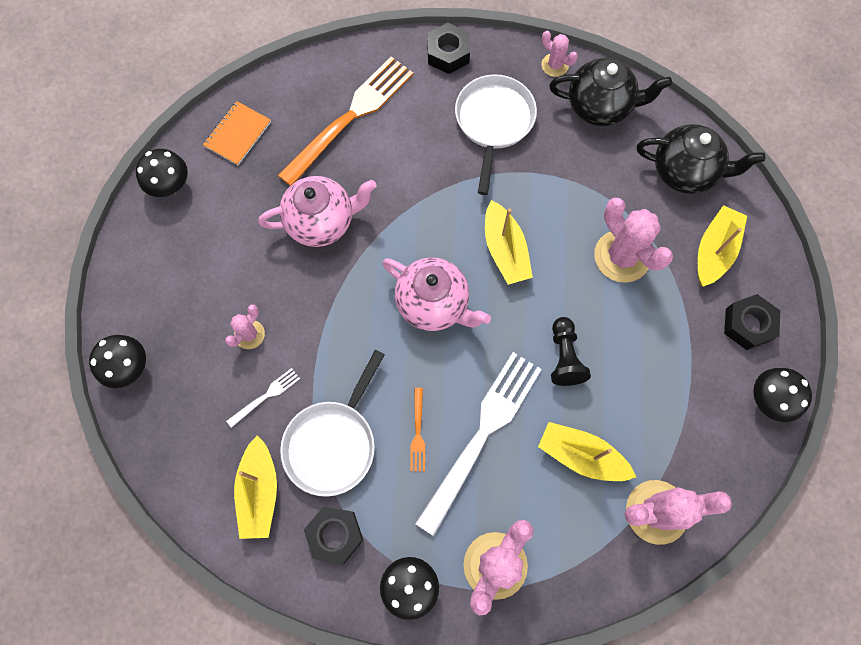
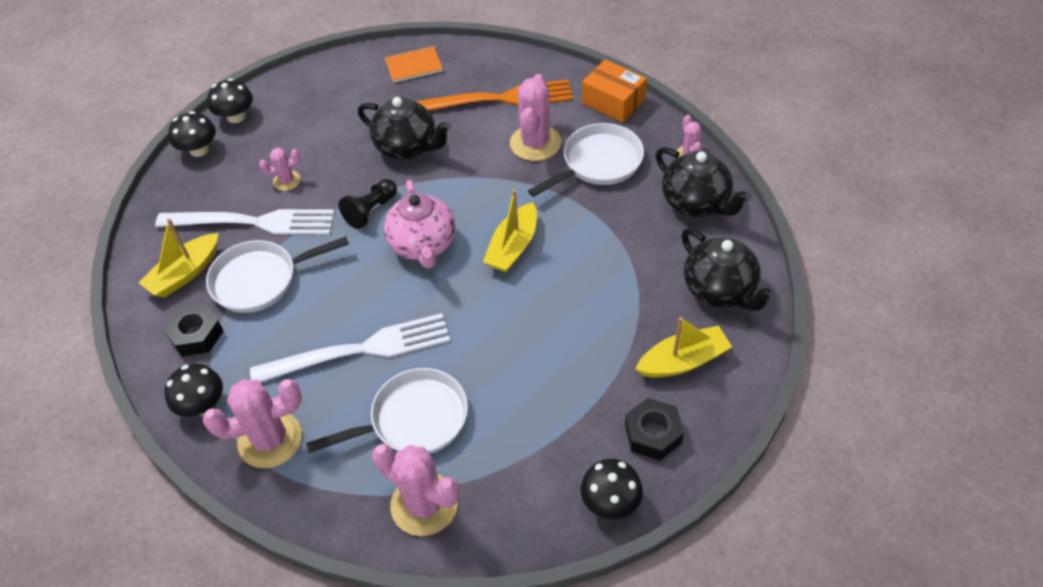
camera: 45 degrees right, 20 degrees down
black mushroom [136,149,188,197] -> black mushroom moved to [207,78,253,123]
white fork [226,368,300,428] -> white fork [155,209,335,235], size x2.37
pink teapot [258,176,377,247] -> black teapot [358,97,451,160]
orange fork [410,388,425,471] -> none
black nut [427,23,470,74] -> orange box [582,59,647,123]
yellow boat [538,422,636,481] -> white pan [306,368,468,454]
black pawn [551,317,591,386] -> black pawn moved to [338,179,397,229]
pink cactus [594,198,673,283] -> pink cactus moved to [510,74,561,161]

